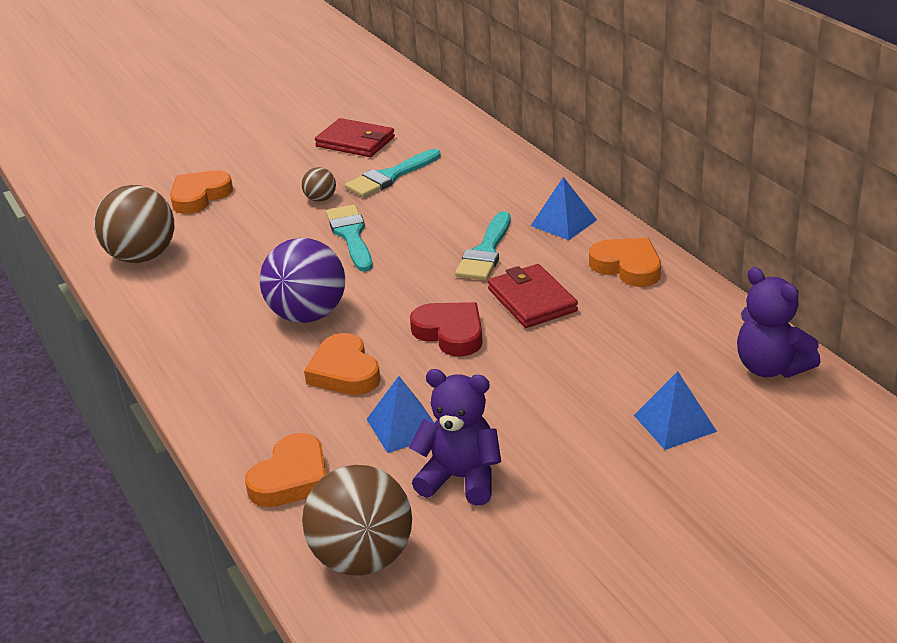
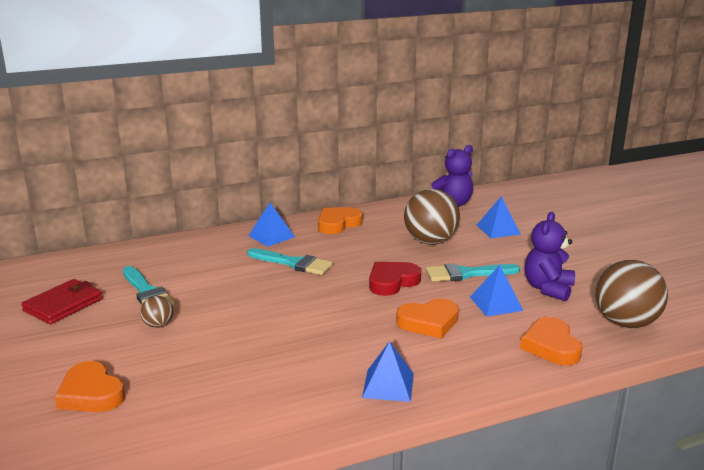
camera: 85 degrees left, 10 degrees down
brown ball [94,185,174,263] -> brown ball moved to [404,189,460,245]
orange heart [245,433,326,507] -> orange heart turned 135 degrees counterclockwise [520,317,582,365]
purple ball [260,238,345,323] -> none
turquoise brush [326,205,372,272] -> turquoise brush moved to [426,263,520,282]
red wallet [488,264,578,328] -> none
none -> blue pyramid [362,341,414,402]

